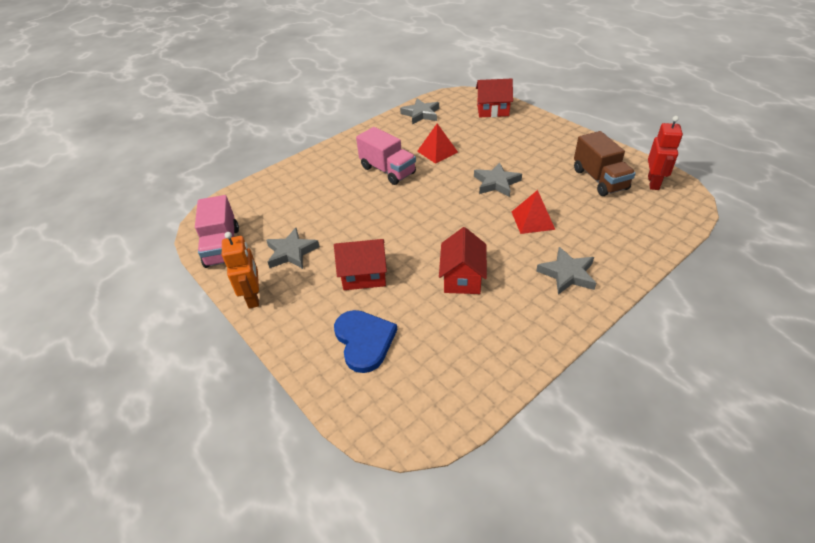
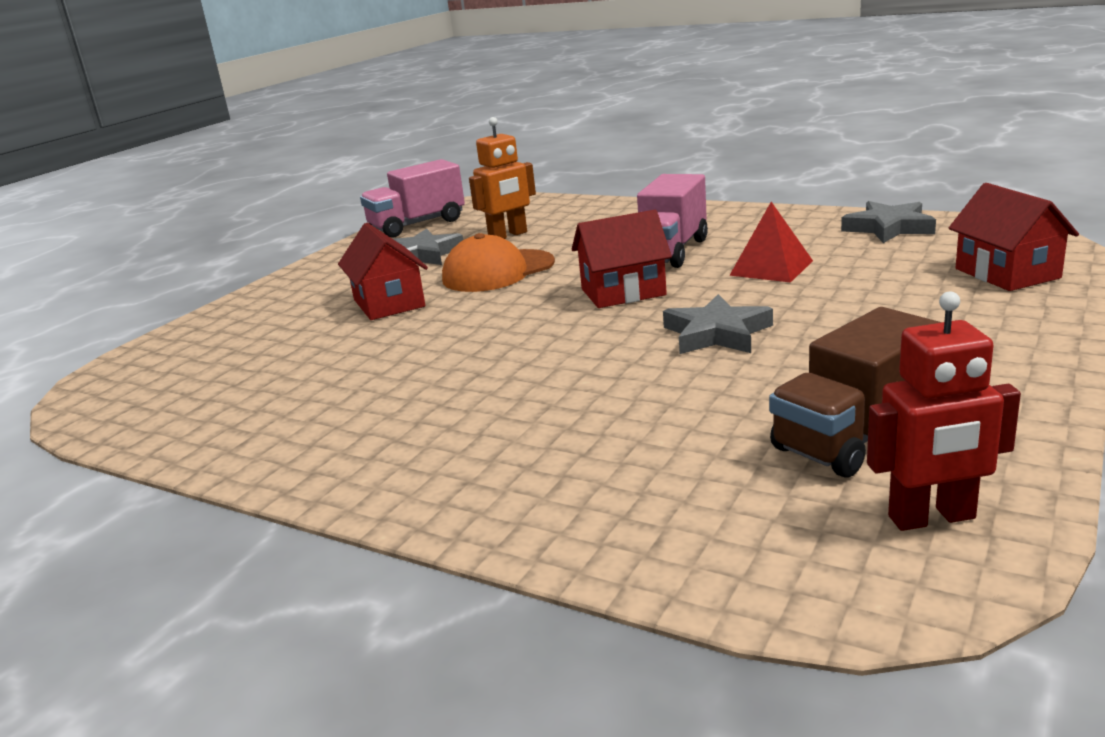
camera: 70 degrees right, 20 degrees down
orange robot [222,232,259,309] -> orange robot moved to [469,117,536,239]
blue heart [334,310,398,373] -> none
red house [439,227,487,294] -> red house moved to [572,210,672,308]
red pyramid [512,190,555,234] -> none
grey star [536,247,596,295] -> none
none -> orange cap [442,233,555,292]

